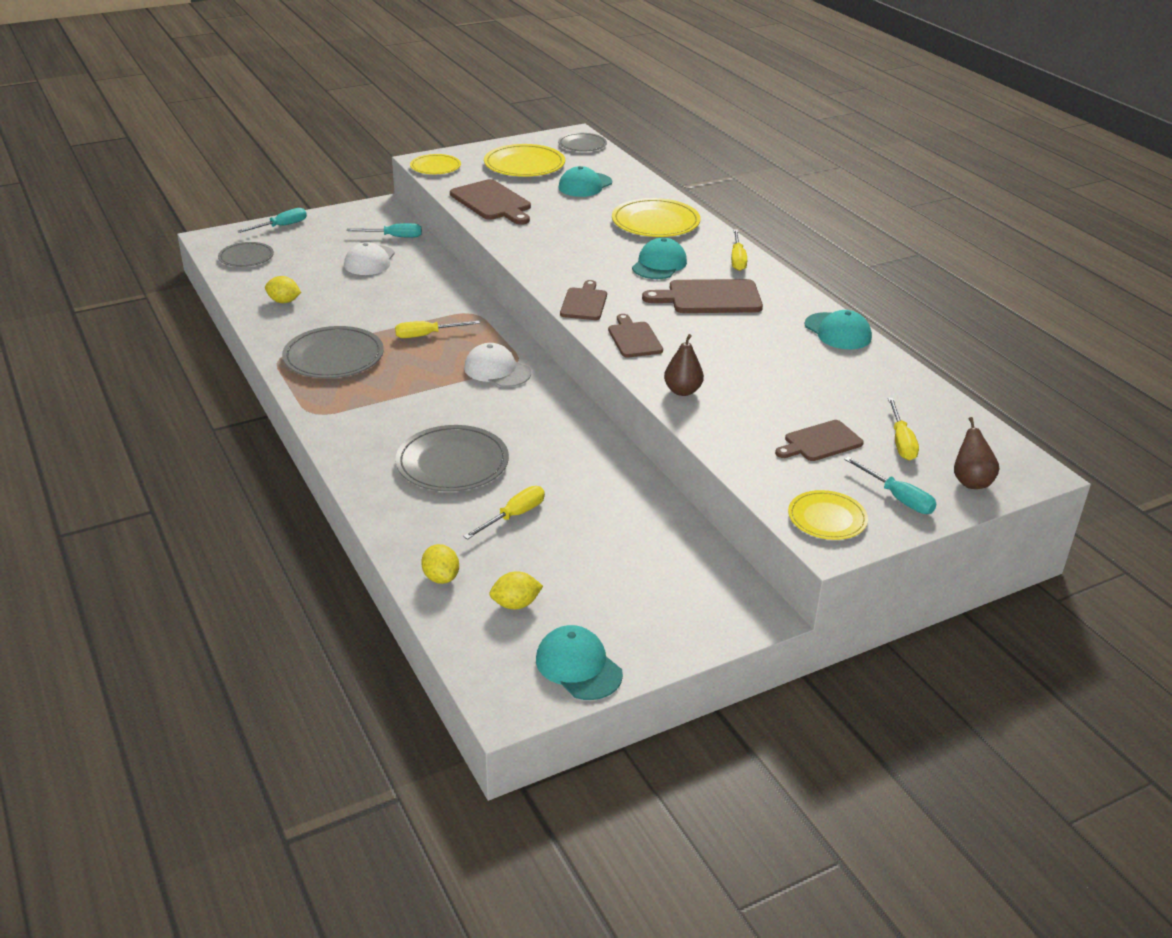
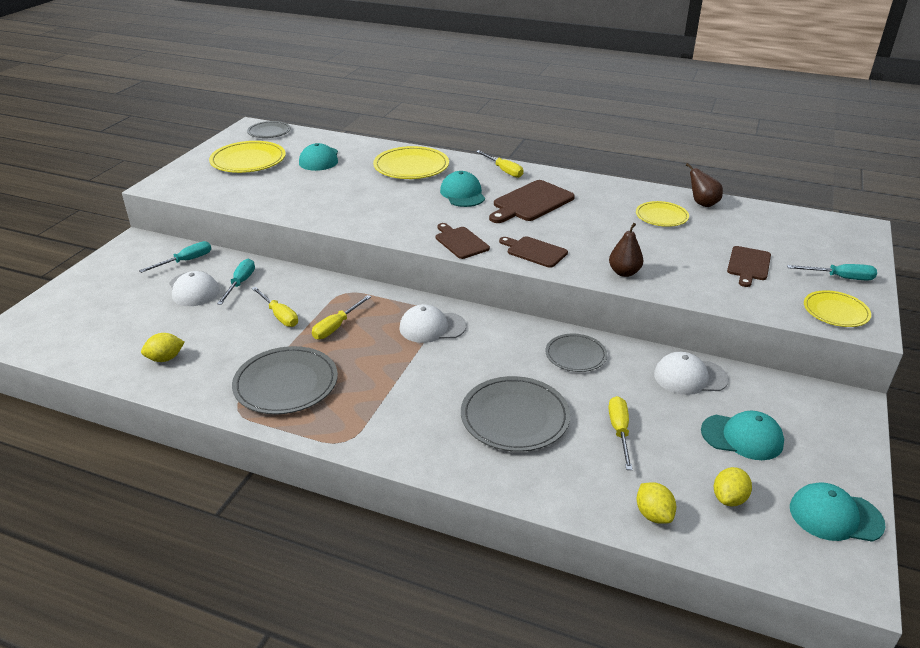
camera: 40 degrees left, 0 degrees up
grey plate [218,242,274,267] -> grey plate moved to [546,334,607,372]
turquoise screwdriver [237,208,307,233] -> turquoise screwdriver moved to [217,259,255,305]
yellow plate [410,154,461,174] -> yellow plate moved to [636,201,689,227]
yellow lemon [421,544,459,584] -> yellow lemon turned 45 degrees clockwise [636,482,676,524]
brown cutting board [450,179,531,225] -> none
turquoise cap [805,310,872,349] -> turquoise cap moved to [701,411,784,460]
yellow screwdriver [888,398,919,460] -> yellow screwdriver moved to [251,287,298,327]
brown pear [954,417,999,489] -> brown pear moved to [686,163,723,207]
none -> white cap [654,352,729,395]

